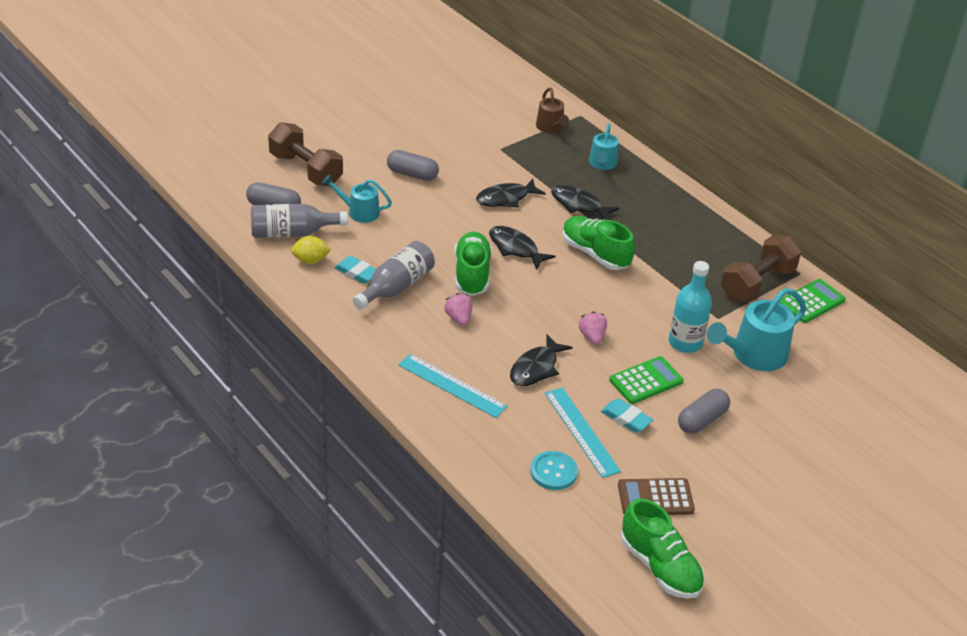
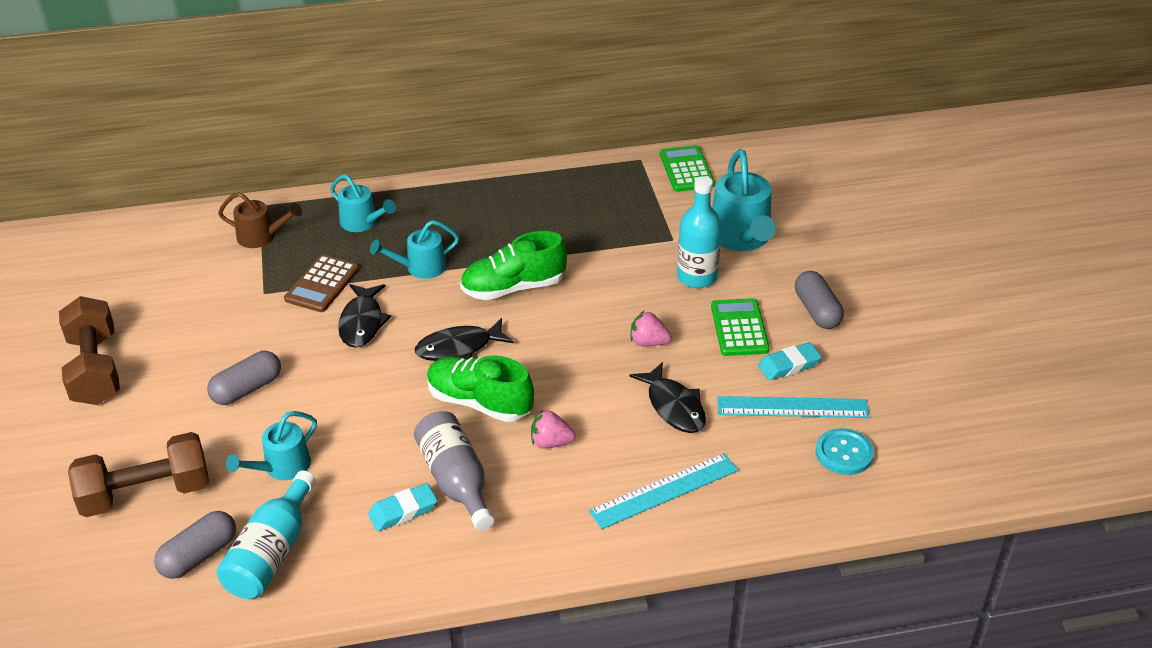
camera: 60 degrees left, 0 degrees up
grey bottle [251,204,348,238] -> turquoise bottle [217,470,316,599]
yellow lemon [291,236,331,264] -> none
black fish [551,185,619,220] -> turquoise watering can [370,220,459,279]
brown calculator [618,478,695,515] -> brown calculator moved to [284,254,359,312]
green shoe [621,498,705,599] -> none
brown dumbbell [721,235,801,302] -> brown dumbbell moved to [59,296,120,405]

